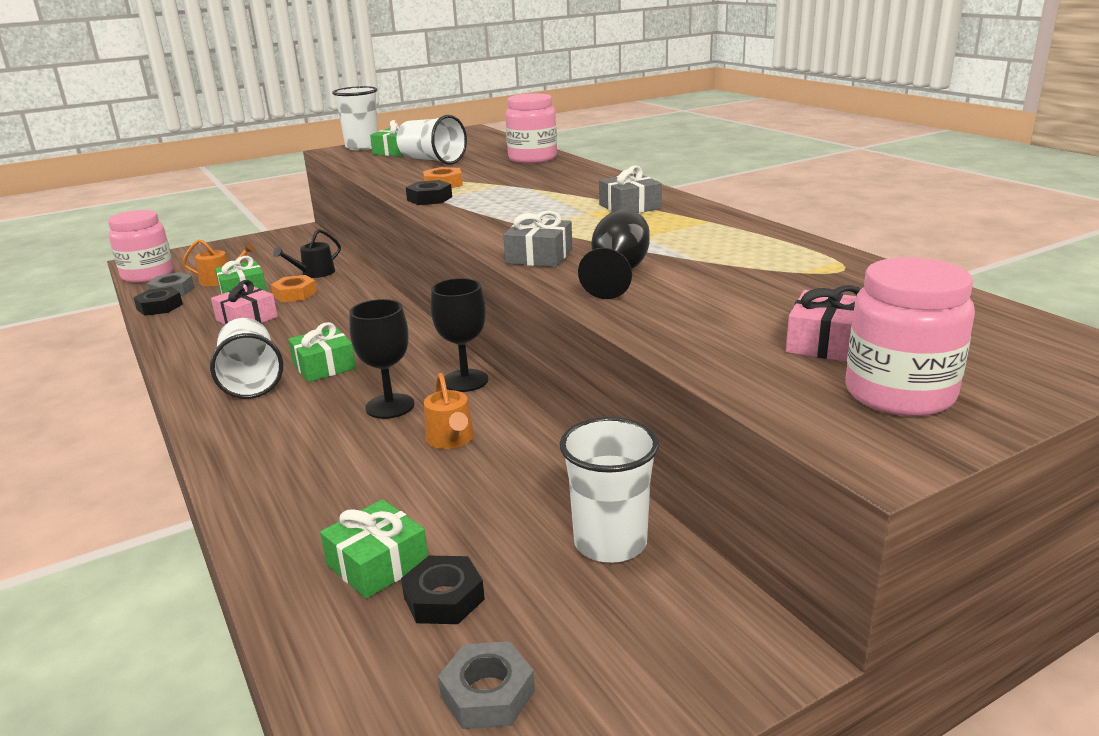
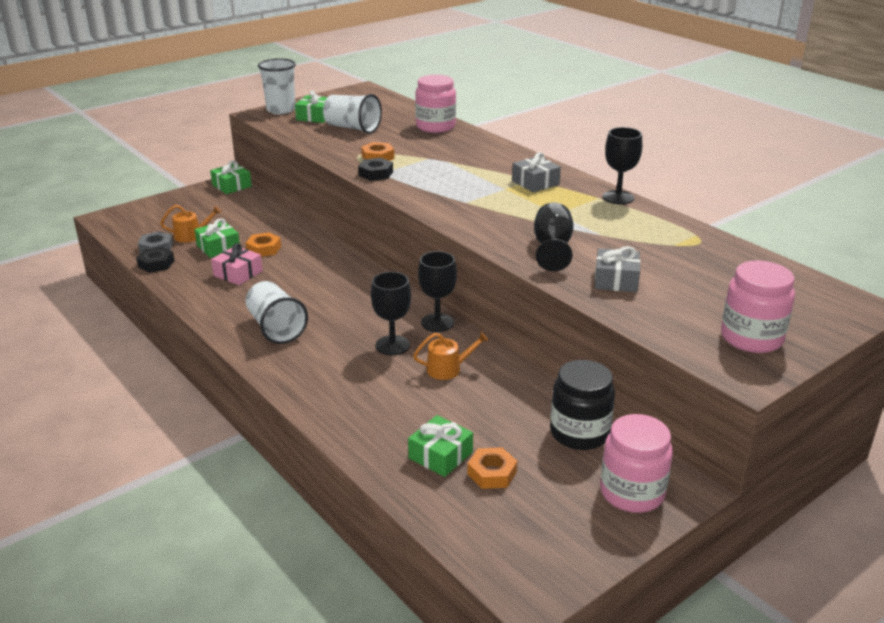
camera: 10 degrees left, 5 degrees up
pink jar [108,210,174,283] -> pink jar moved to [600,414,673,513]
black watering can [273,229,341,278] -> none
green gift [288,322,356,382] -> green gift moved to [210,160,252,194]
black nut [401,556,485,624] -> orange nut [467,447,517,489]
orange watering can [424,373,474,449] -> orange watering can turned 75 degrees counterclockwise [413,332,489,380]
grey nut [438,641,535,729] -> none
grey gift [503,210,572,267] -> grey gift moved to [595,246,640,292]
white cup [559,417,659,563] -> black jar [550,360,615,450]
pink gift [786,285,861,362] -> none
none -> black goblet [603,127,642,204]

